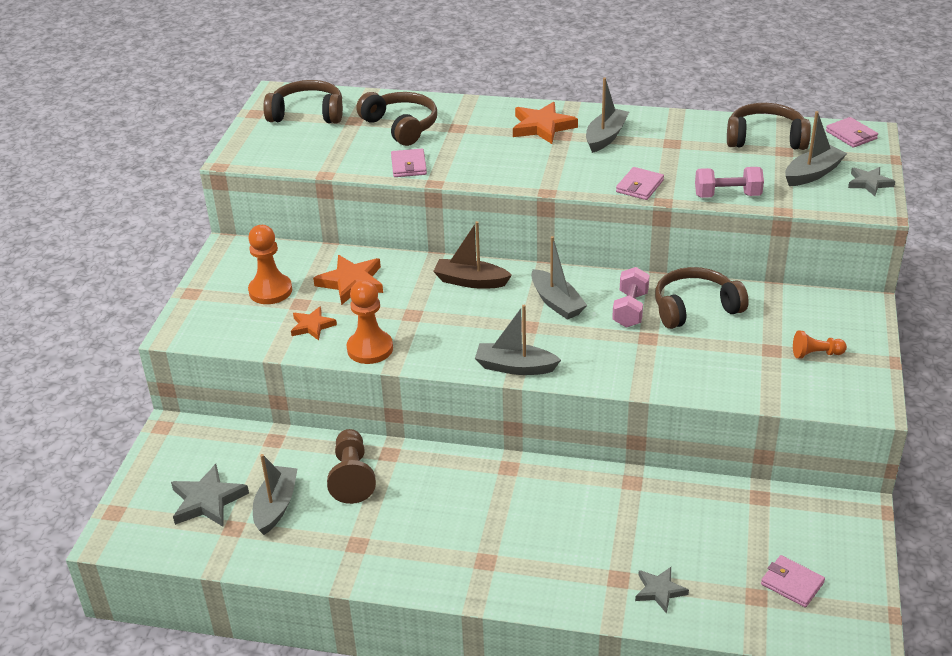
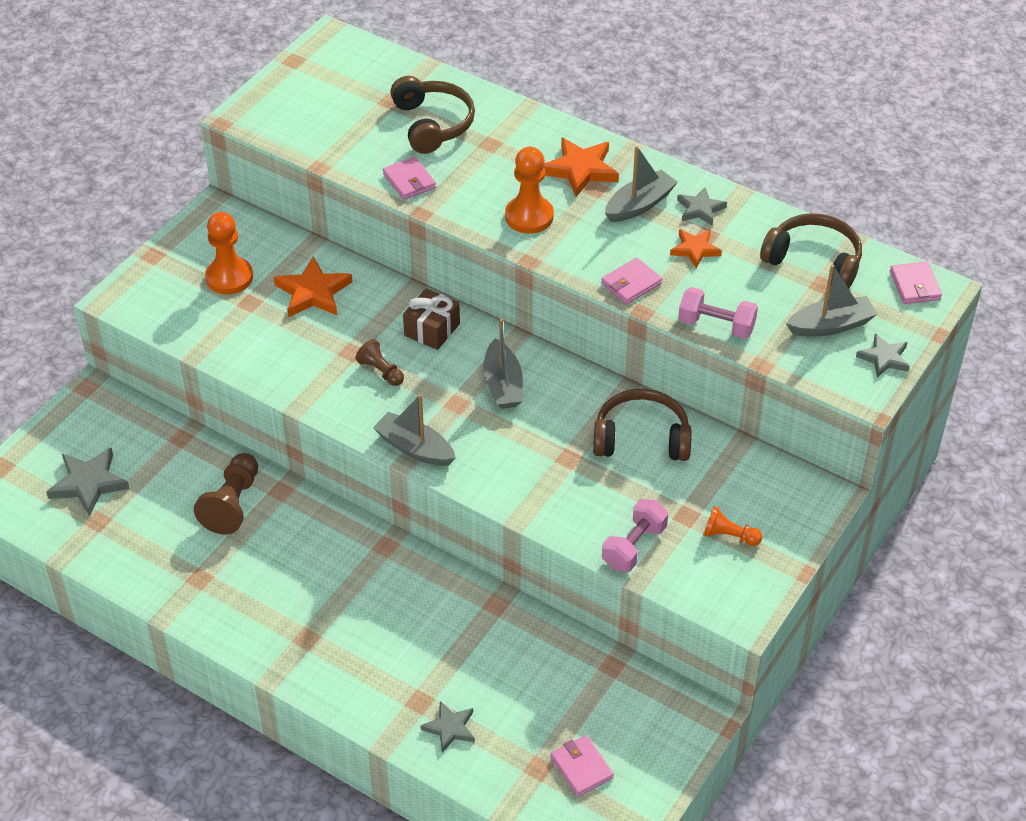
camera: 20 degrees right, 10 degrees up
grey boat [253,454,297,535] -> none
brown headphones [263,80,343,123] -> none
orange star [291,306,337,341] -> orange star moved to [670,229,722,269]
orange pawn [347,280,393,364] -> orange pawn moved to [505,147,554,233]
pink wallet [391,149,427,177] -> pink wallet turned 45 degrees counterclockwise [383,157,436,200]
brown boat [433,221,512,289] -> brown gift [403,288,460,350]
pink dumbbell [612,267,649,328] -> pink dumbbell moved to [602,499,668,572]
none -> brown pawn [355,339,404,386]
none -> grey star [677,187,727,226]

